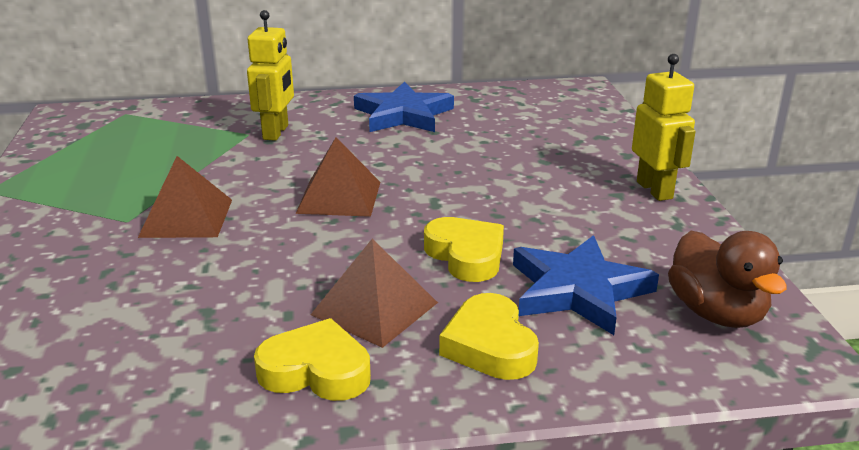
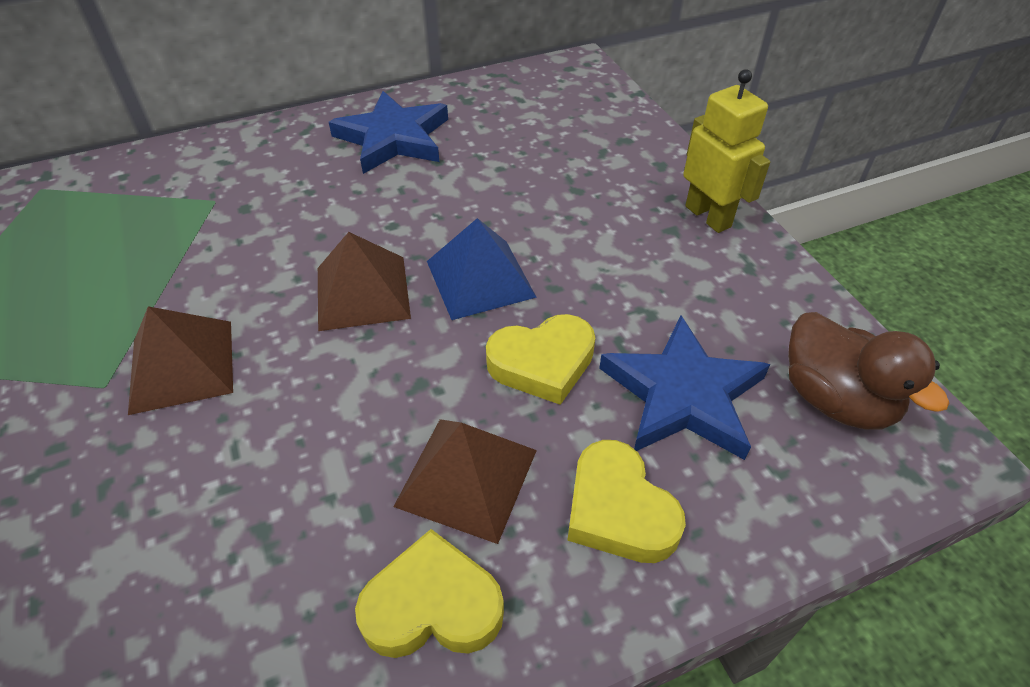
camera: 15 degrees left, 20 degrees up
yellow robot [247,10,294,141] -> none
yellow heart [424,217,504,282] -> yellow heart turned 120 degrees clockwise [486,314,595,405]
none -> blue pyramid [427,218,537,320]

